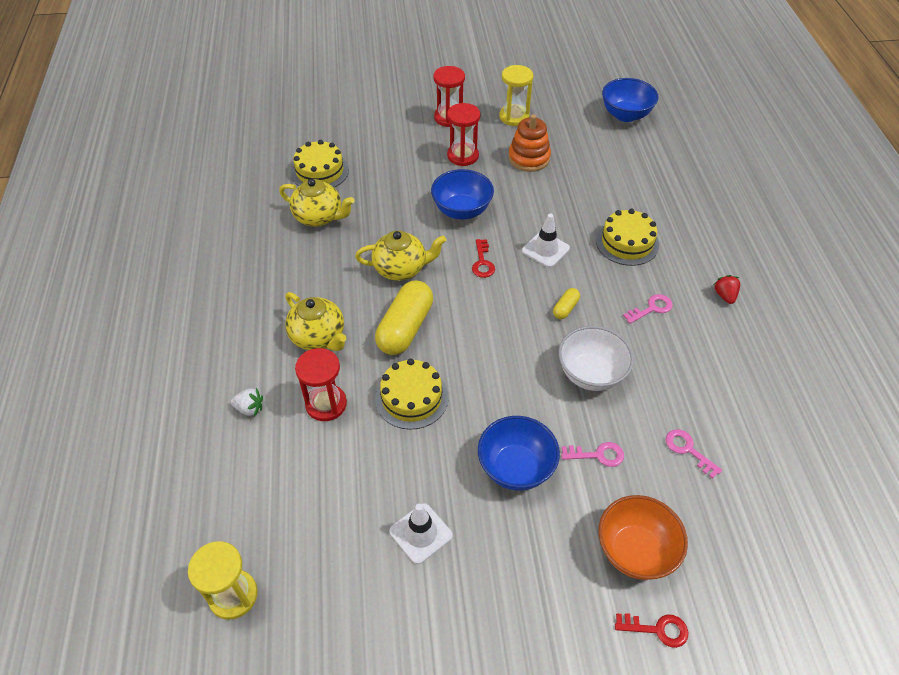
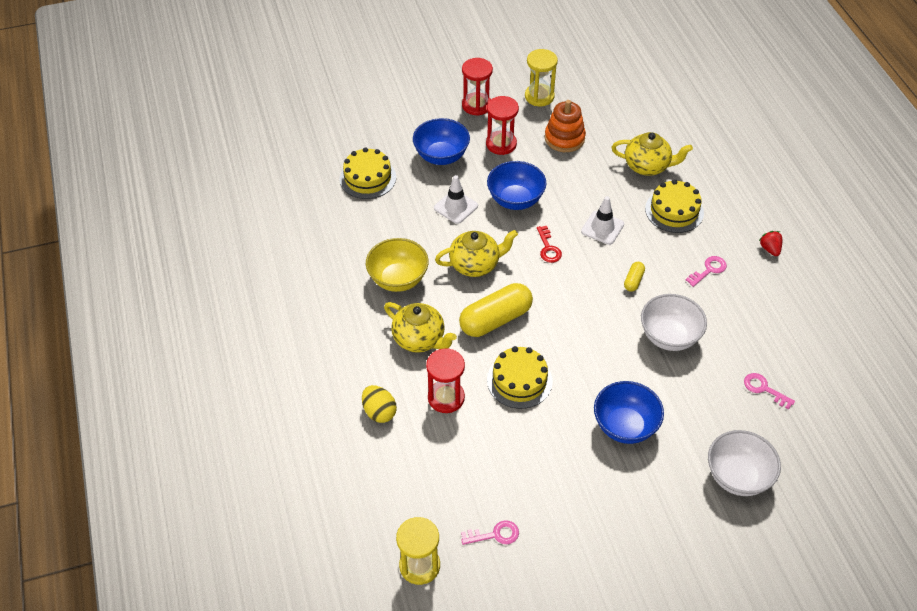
camera: 10 degrees left, 0 degrees up
white strawberry [231,388,263,417] -> yellow egg [362,385,397,423]
yellow teapot [279,179,354,227] -> yellow teapot moved to [611,132,693,176]
yellow capsule [375,281,433,355] -> yellow capsule turned 45 degrees clockwise [459,283,533,337]
white traffic cone [389,503,453,564] -> white traffic cone moved to [434,175,478,224]
pink key [561,442,624,467] -> pink key moved to [461,520,519,545]
orange bowl [599,495,688,580] -> white bowl [708,430,781,496]
blue bowl [602,78,659,122] -> blue bowl moved to [413,118,470,165]
red key [615,613,688,648] -> none
none -> yellow bowl [366,238,429,292]

